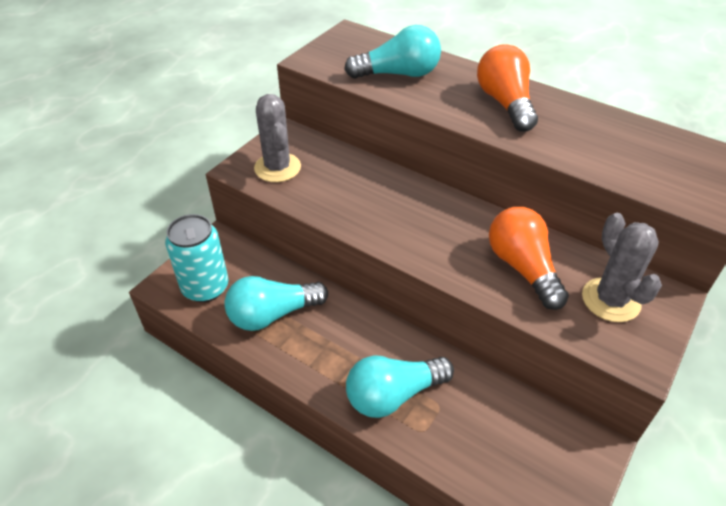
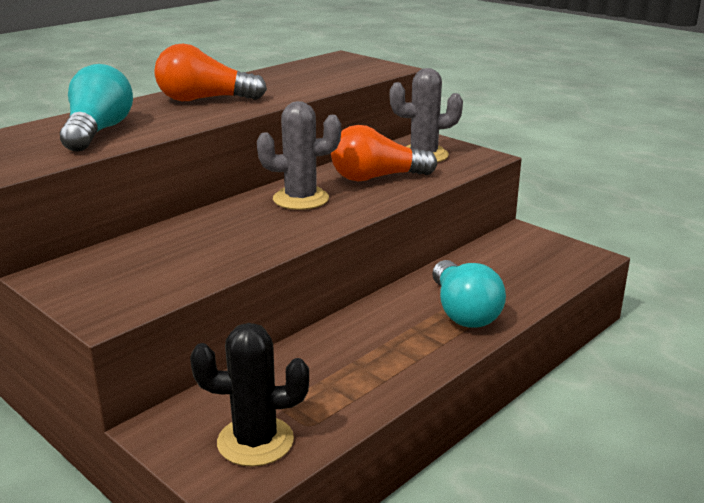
camera: 80 degrees left, 20 degrees down
turquoise can [165,214,228,302] -> black cactus [190,323,309,467]
turquoise light bulb [224,276,328,331] -> none
grey cactus [254,94,301,182] -> grey cactus moved to [257,101,341,210]

